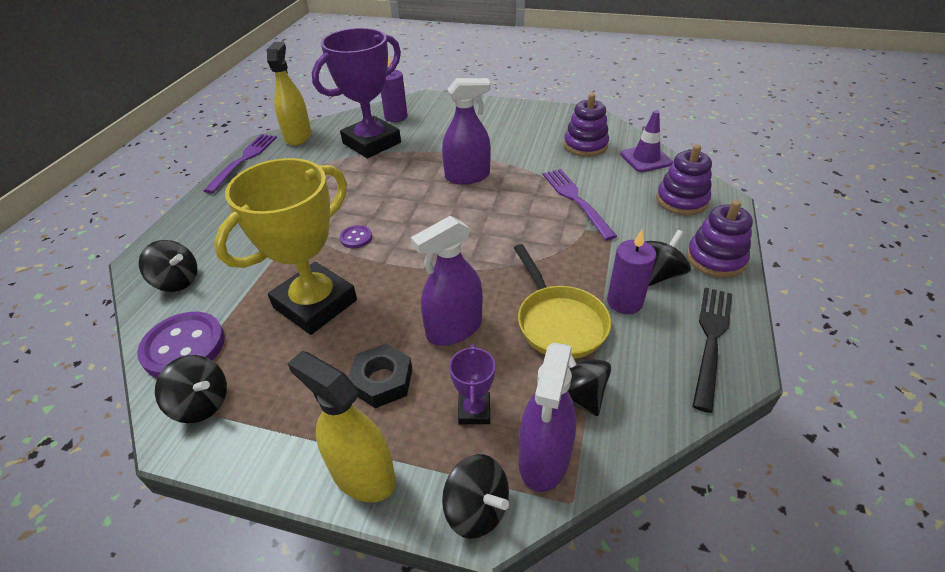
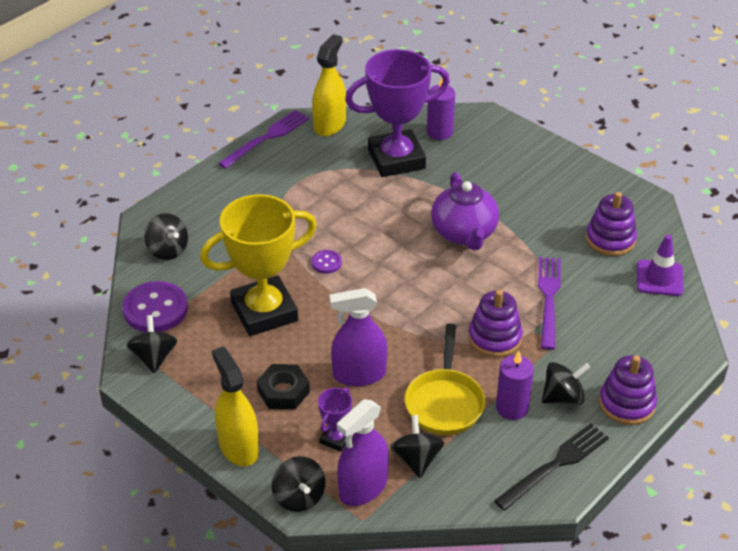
camera: 25 degrees right, 0 degrees up
black spinning top [155,355,227,423] -> black spinning top turned 150 degrees counterclockwise [126,315,177,373]
purple spray bottle [442,78,491,184] -> purple teapot [431,172,499,250]
purple stacking toy [656,145,712,215] -> purple stacking toy moved to [468,290,523,357]

